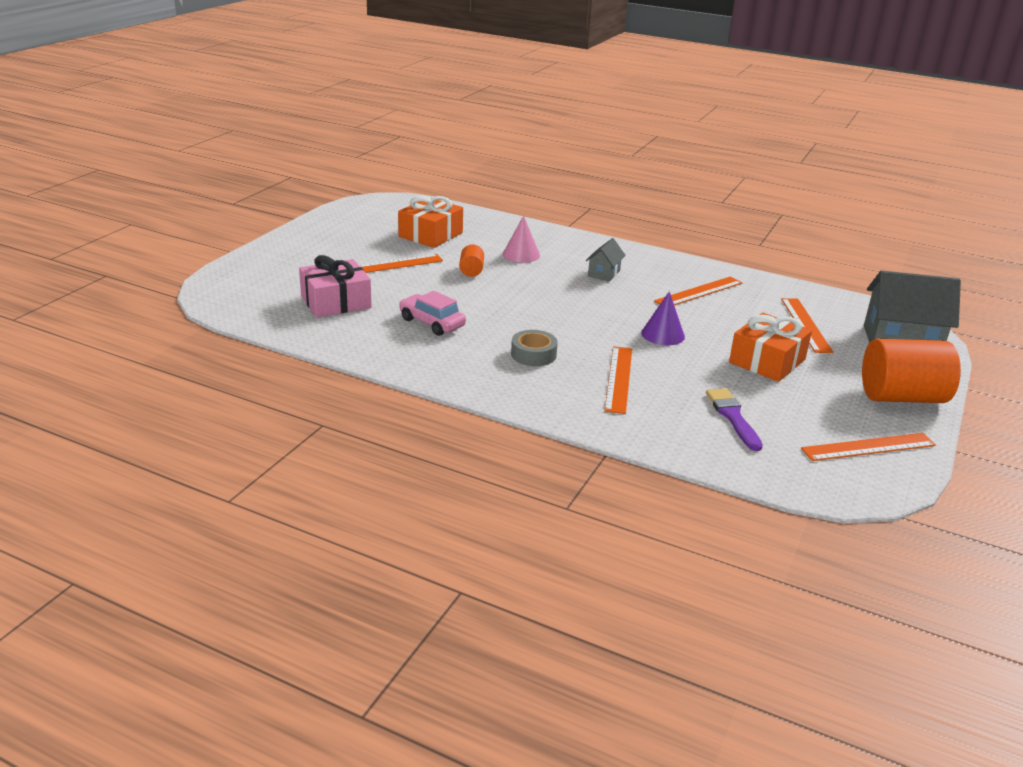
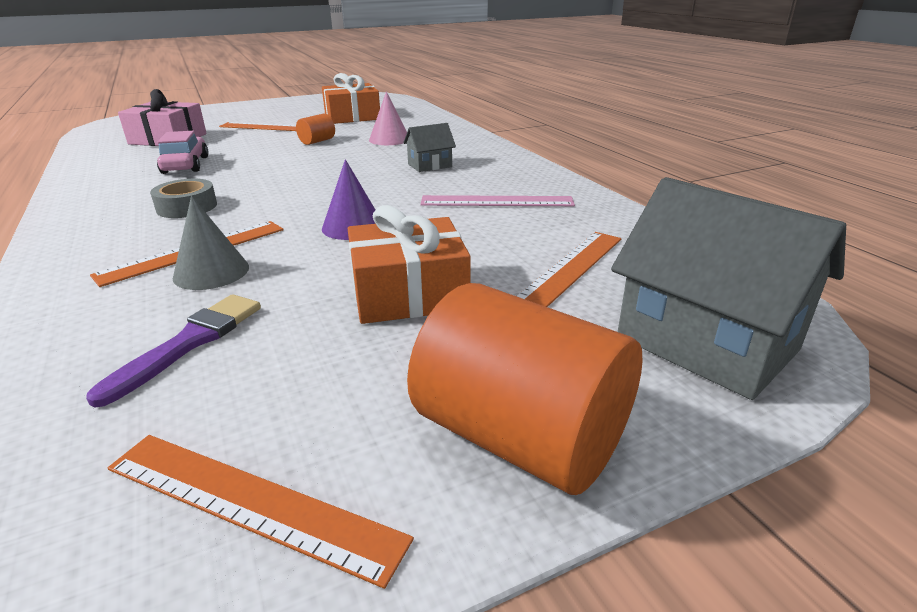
camera: 40 degrees right, 0 degrees up
orange ruler [654,277,742,305] -> pink ruler [420,195,575,206]
none -> grey cone [173,196,249,290]

